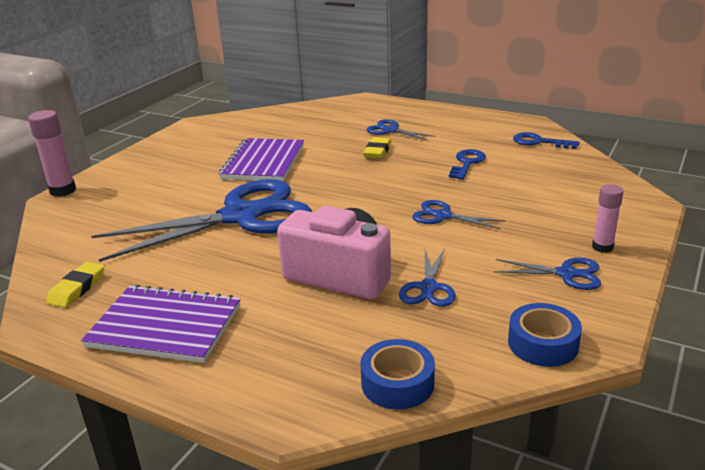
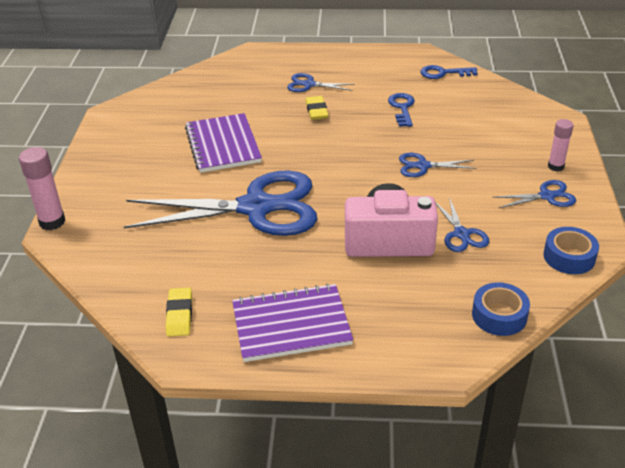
camera: 25 degrees left, 10 degrees up
blue scissors [91,179,312,262] -> blue scissors turned 45 degrees clockwise [124,170,317,236]

